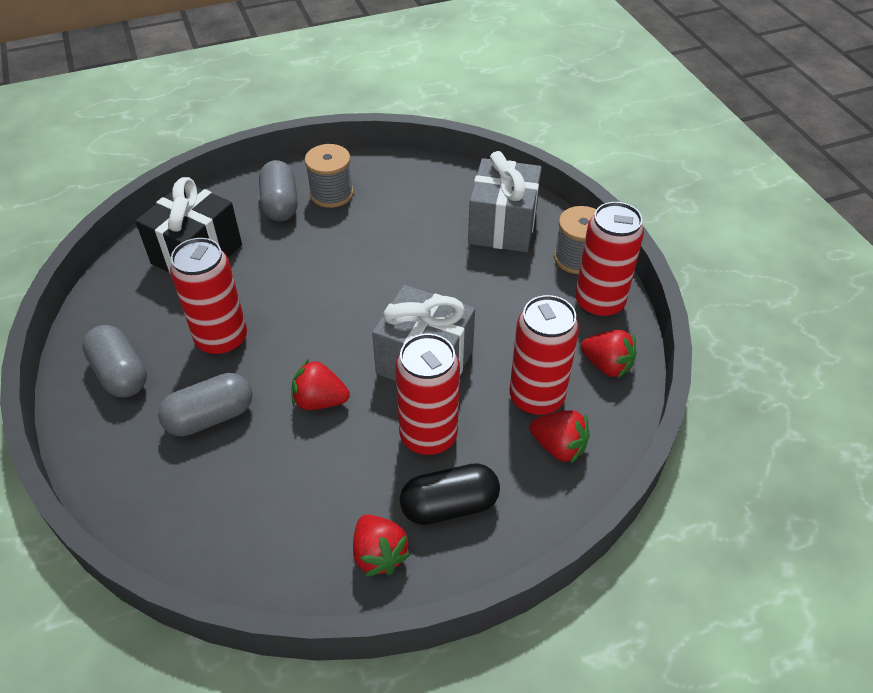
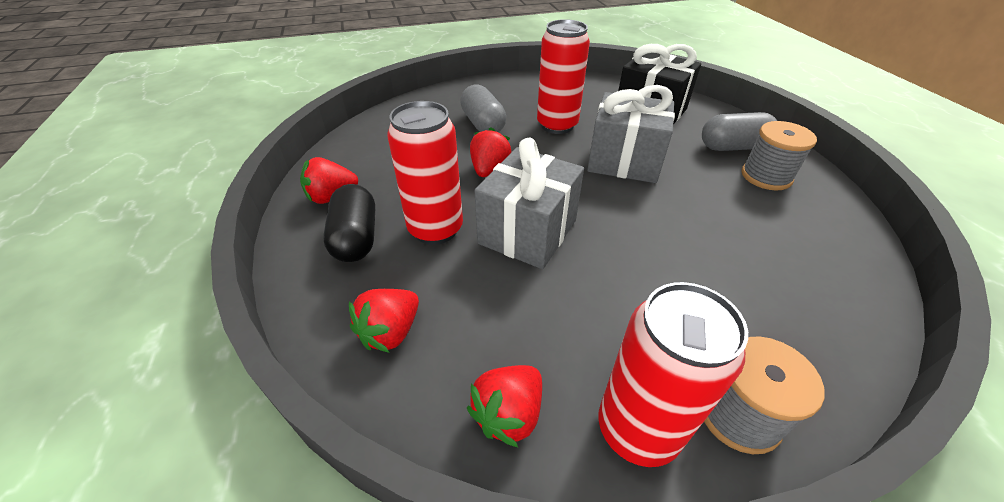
camera: 95 degrees right, 5 degrees down
grey capsule [82,325,147,398] -> none
grey gift [468,151,542,252] -> grey gift moved to [587,85,675,183]
red can [510,295,579,416] -> none

